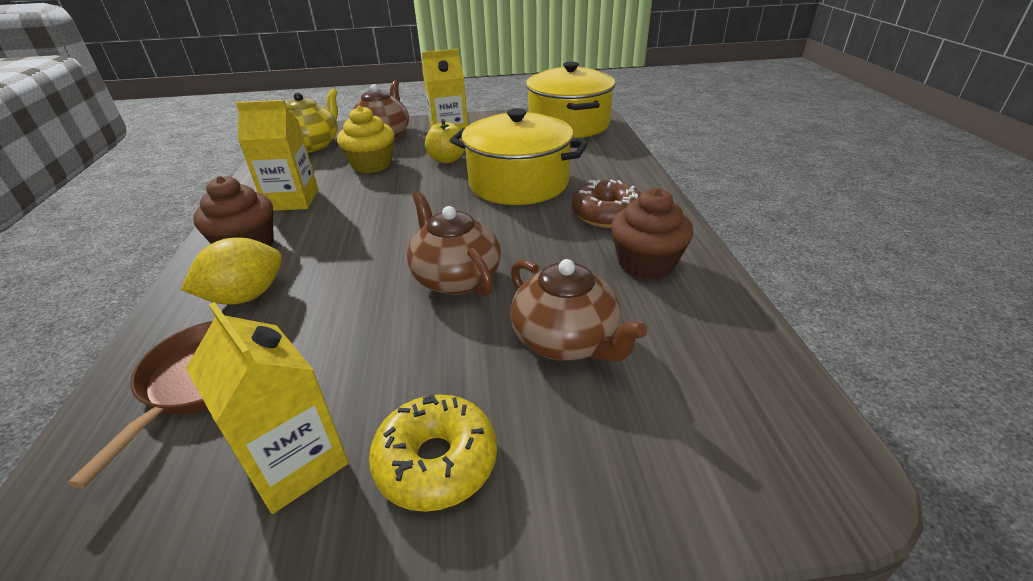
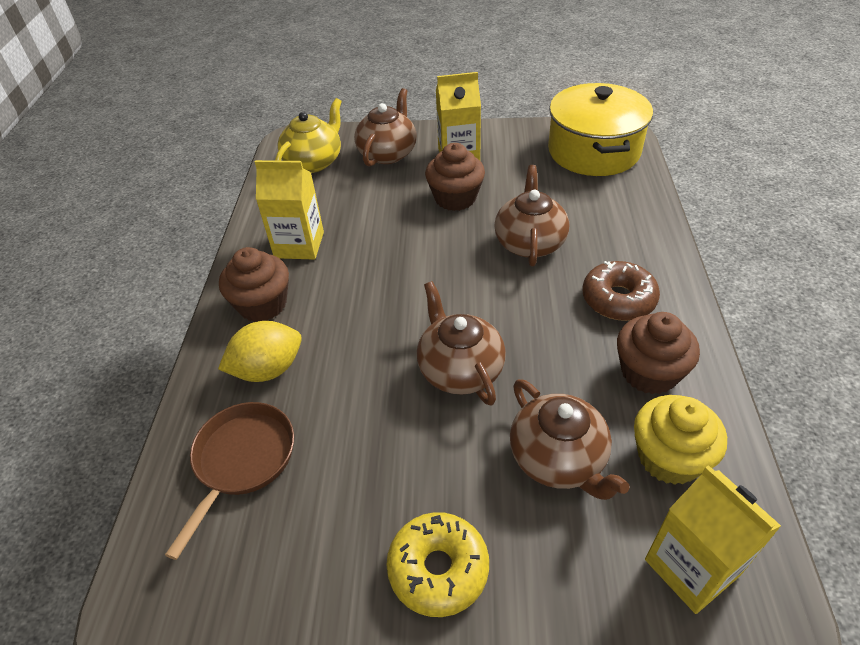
camera: 10 degrees right, 10 degrees up
yellow carton [186,302,349,514] -> yellow carton moved to [645,465,781,614]
yellow cupcake [337,106,395,173] -> yellow cupcake moved to [634,395,727,485]
yellow apple [425,119,465,163] -> brown cupcake [425,143,485,211]
yellow pot [450,108,588,205] -> brown teapot [494,165,569,266]

